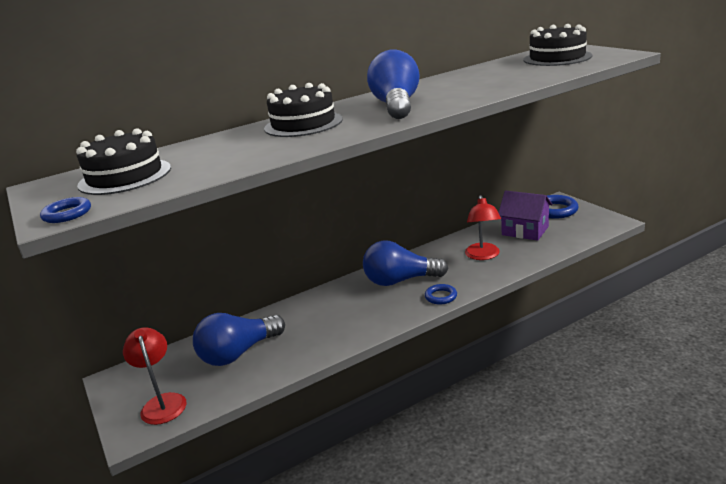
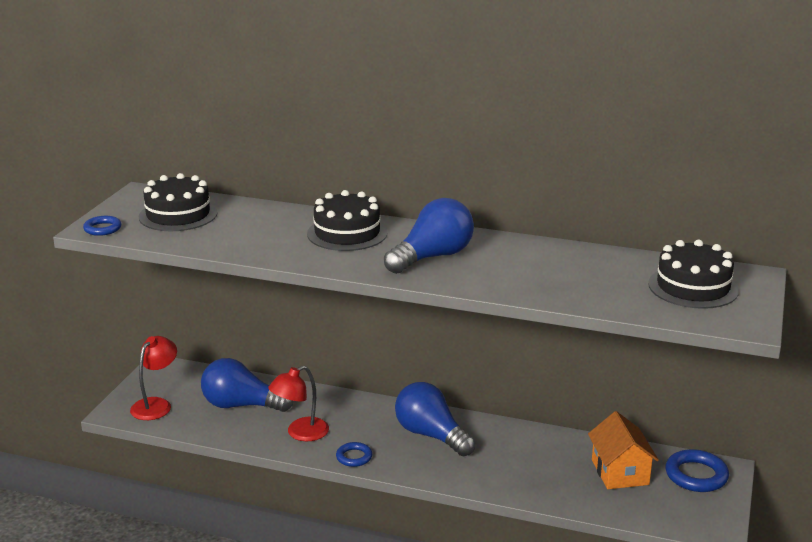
camera: 45 degrees right, 0 degrees up
blue ring [425,284,457,305] -> blue ring moved to [336,442,372,467]
red lamp [465,195,501,260] -> red lamp moved to [268,366,329,441]
purple house [498,190,552,241] -> orange house [588,411,659,489]

